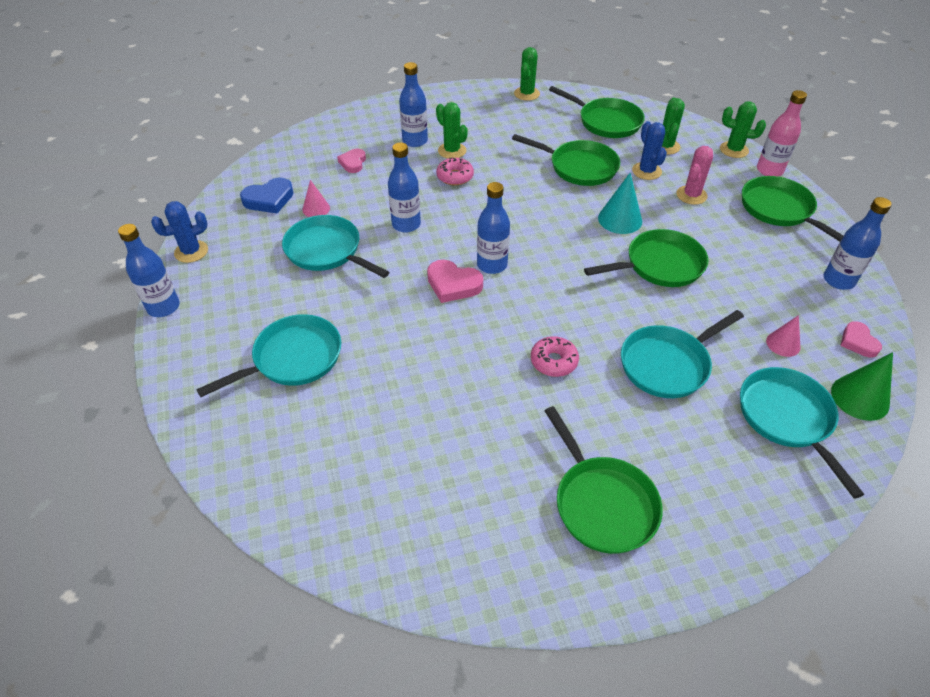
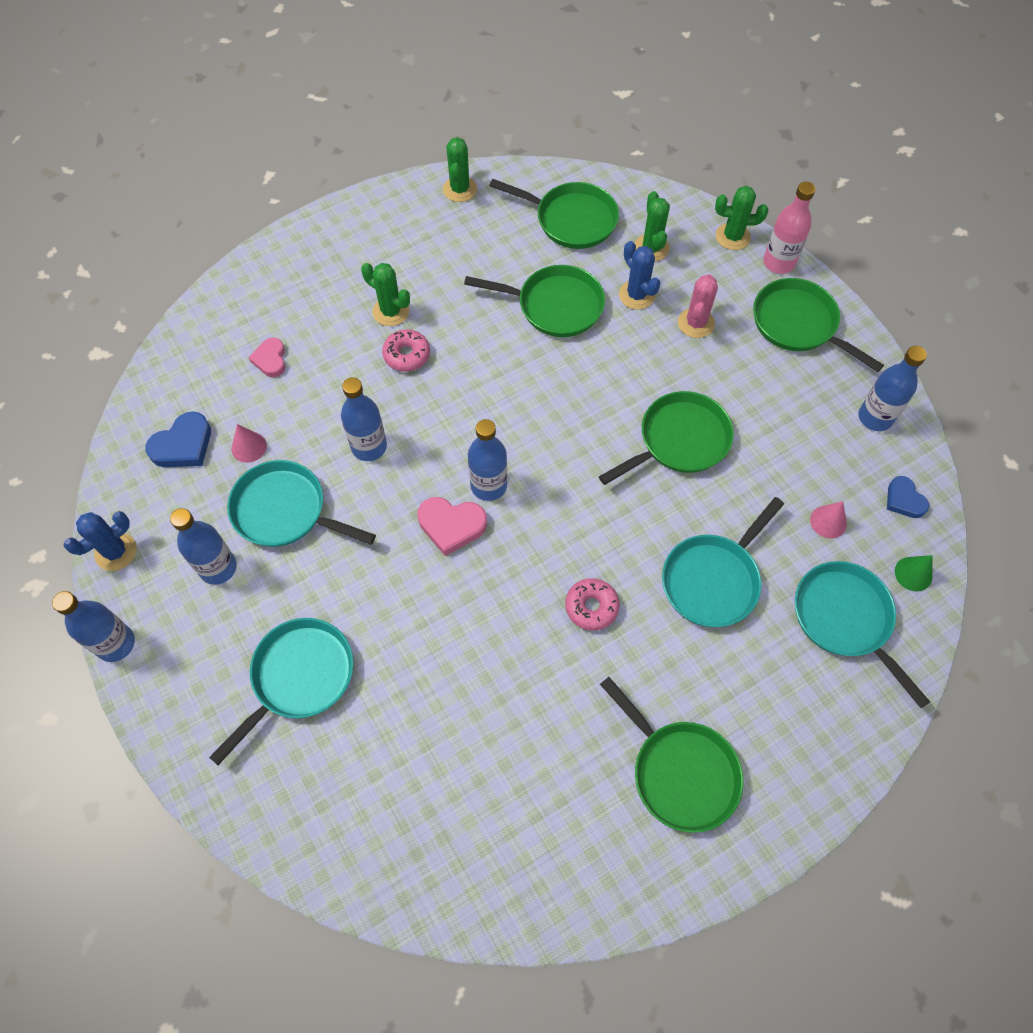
camera: 15 degrees left, 15 degrees up
blue bottle [399,62,428,147] -> blue bottle moved to [170,508,237,585]
turquoise cone [598,173,642,234] -> none
green cone [831,352,893,421] -> green cone [895,555,933,592], size x0.64
pink heart [840,321,882,357] -> blue heart [887,476,929,518]

